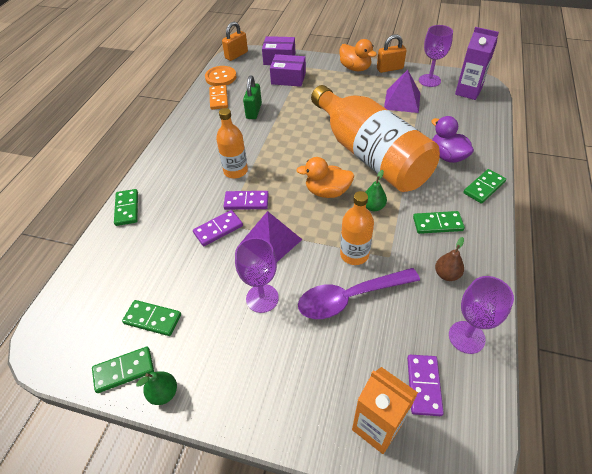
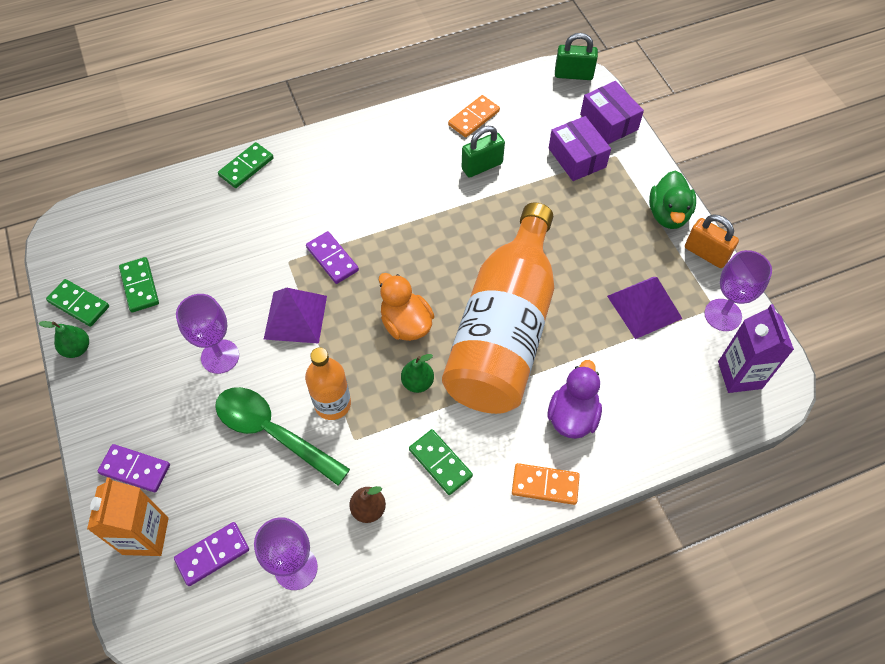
camera: 50 degrees right, 10 degrees up
purple domino [193,210,243,246] -> purple domino moved to [98,444,170,492]
orange button [205,66,236,86] -> none
orange bottle [216,108,248,179] -> none
orange padlock [222,22,248,61] -> green padlock [555,33,598,80]
purple spoon [298,268,420,319] -> green spoon [215,387,350,485]
orange duck [339,39,377,71] -> green duck [649,170,696,229]
green domino [463,169,506,204] -> orange domino [512,463,580,505]

